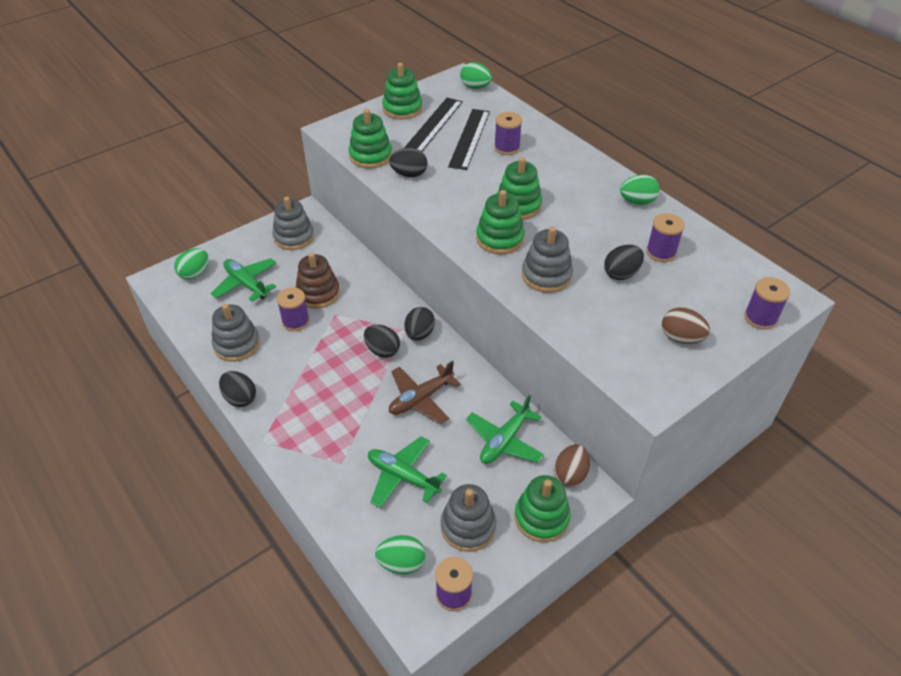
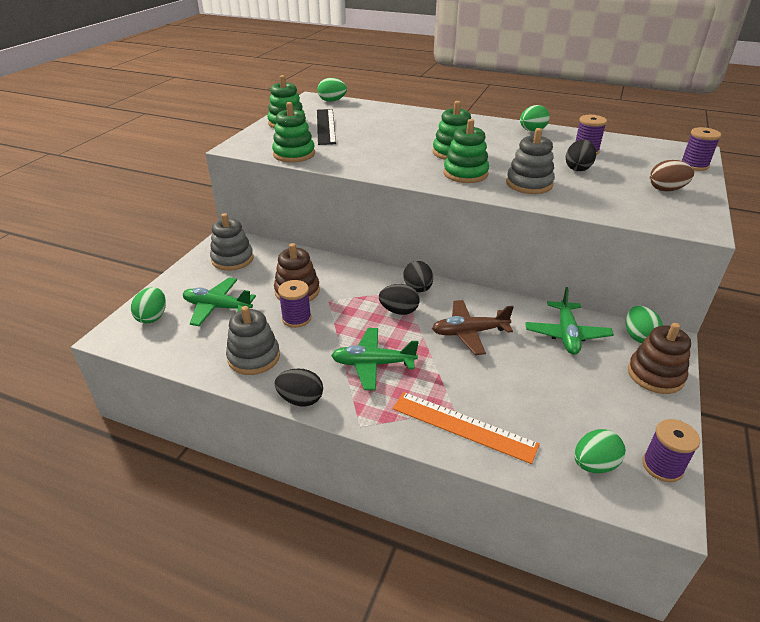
camera: 30 degrees left, 10 degrees down
green plane [368,436,447,508] -> green plane moved to [331,328,419,390]
black egg [389,148,427,177] -> none
brown plane [389,361,461,424] -> brown plane turned 60 degrees clockwise [432,300,514,355]
grey stacking toy [441,484,496,552] -> none
black ruler [448,109,490,170] -> none
purple spool [494,112,522,155] -> none
green stacking toy [515,475,571,542] -> brown stacking toy [628,323,691,394]
brown egg [554,444,590,487] -> green egg [626,306,663,343]
none -> orange ruler [392,392,540,464]

